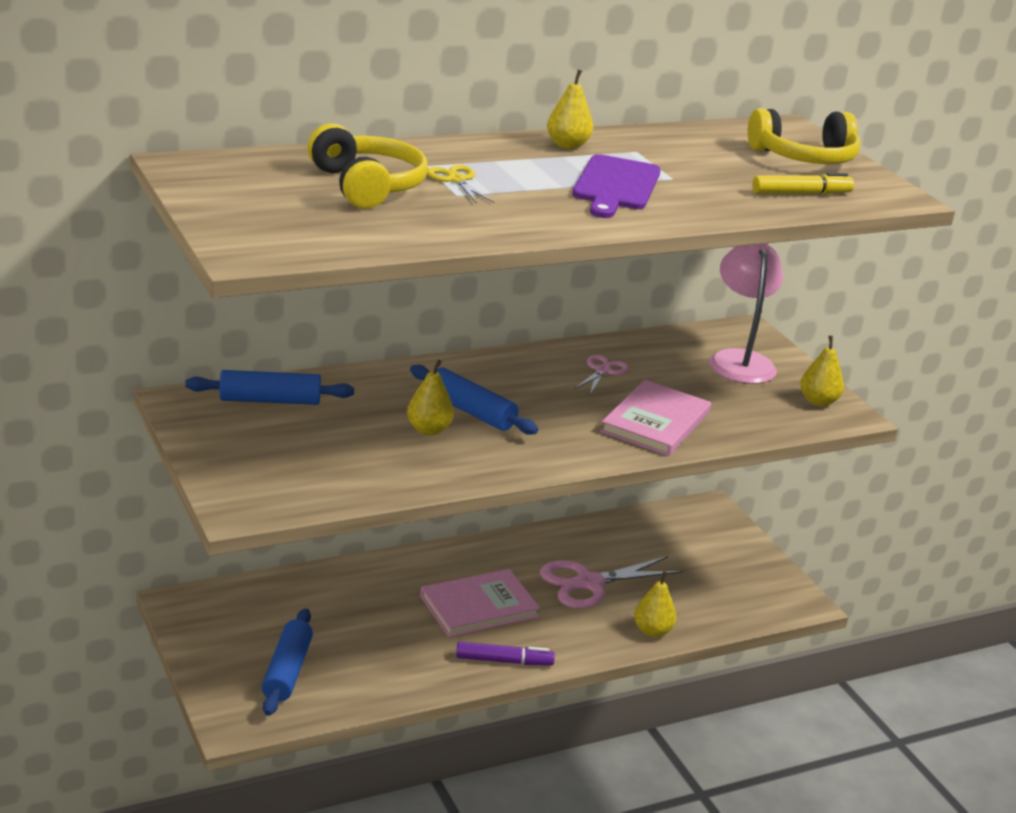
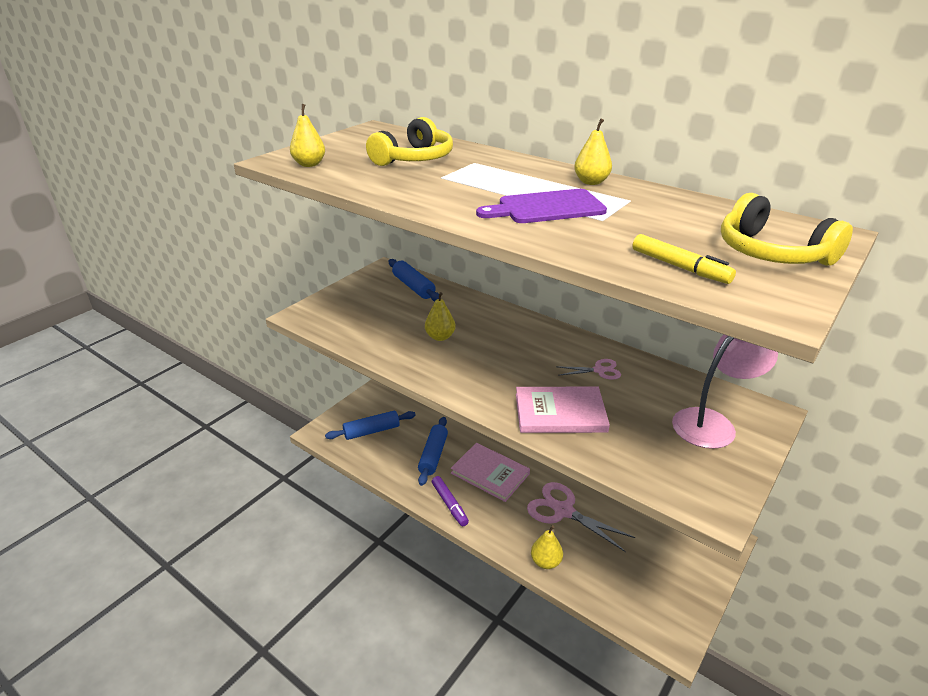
camera: 65 degrees right, 5 degrees up
blue rolling pin [410,365,538,435] -> blue rolling pin moved to [418,417,448,486]
yellow scissors [427,165,495,204] -> none
yellow pear [800,336,844,406] -> yellow pear moved to [290,104,325,167]

